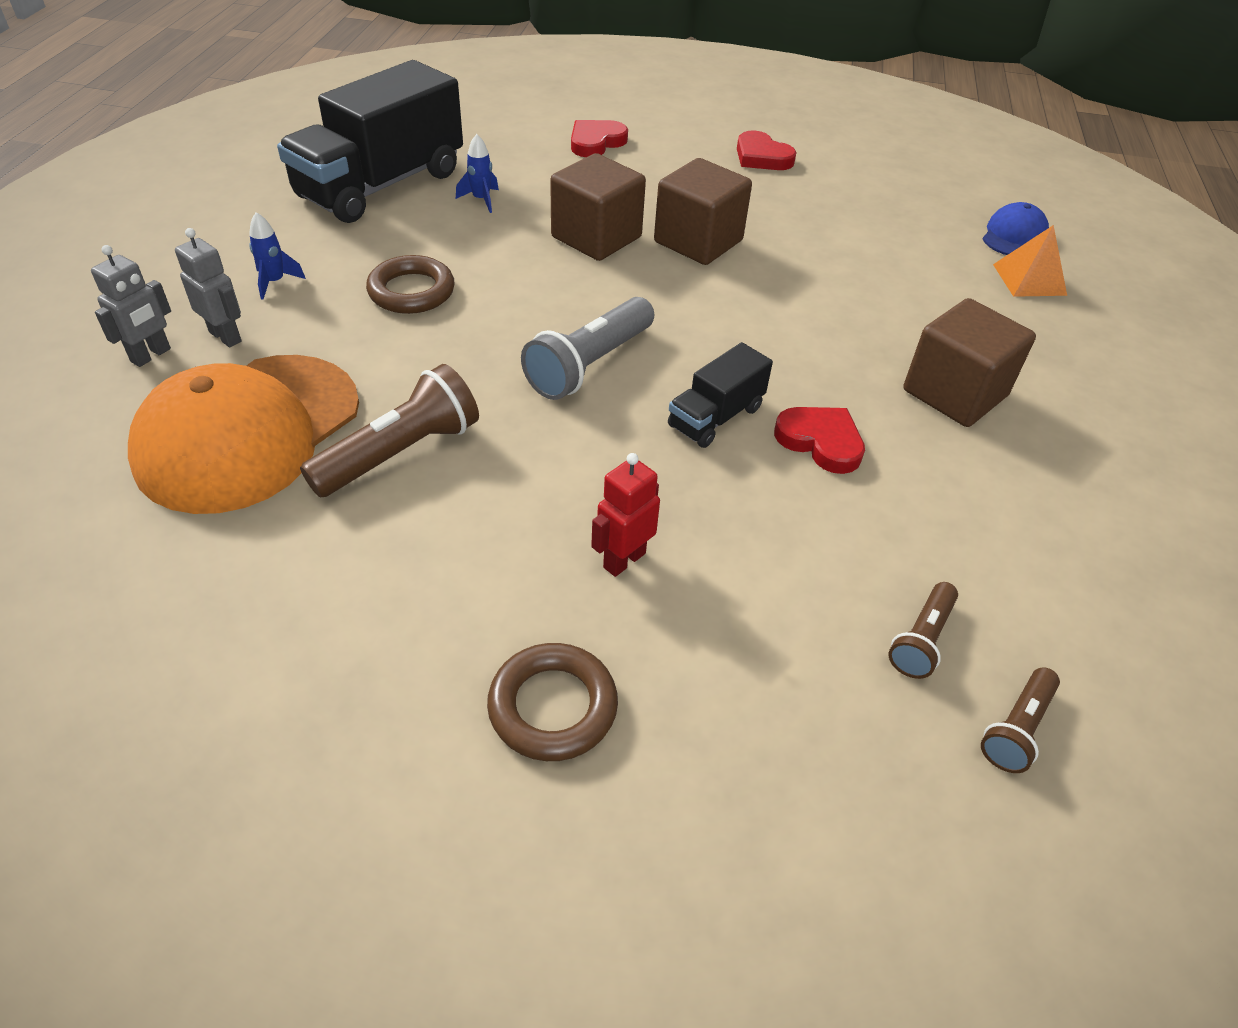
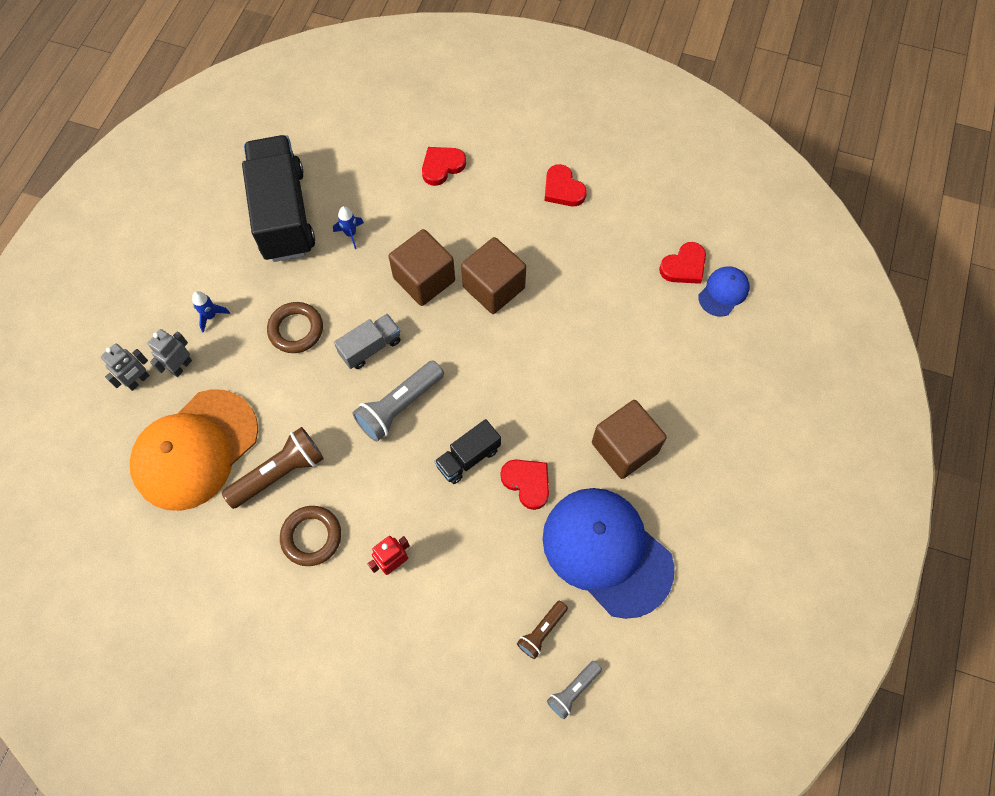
camera: 10 degrees right, 20 degrees up
grey robot [175,228,242,347] -> grey robot turned 105 degrees counterclockwise [147,329,192,377]
black truck [277,60,463,223] -> black truck turned 120 degrees clockwise [242,135,315,262]
brown ring [487,643,618,761] -> brown ring moved to [280,506,341,566]
brown flashlight [981,667,1060,773] -> grey flashlight [547,661,602,719]
orange pyramid [993,225,1067,297] -> none
none -> grey truck [334,314,401,369]
none -> blue cap [543,488,674,619]
none -> red heart [659,242,706,284]

